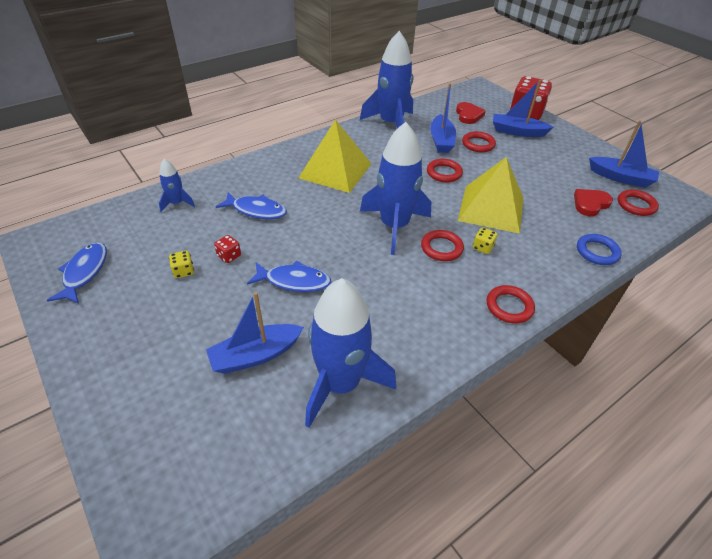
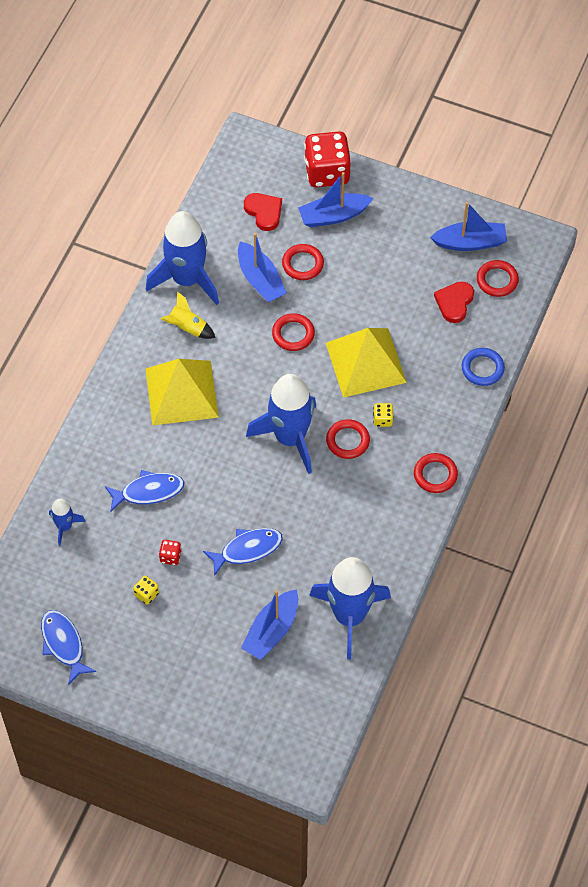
camera: 30 degrees left, 15 degrees up
none -> yellow rocket [161,291,216,339]

